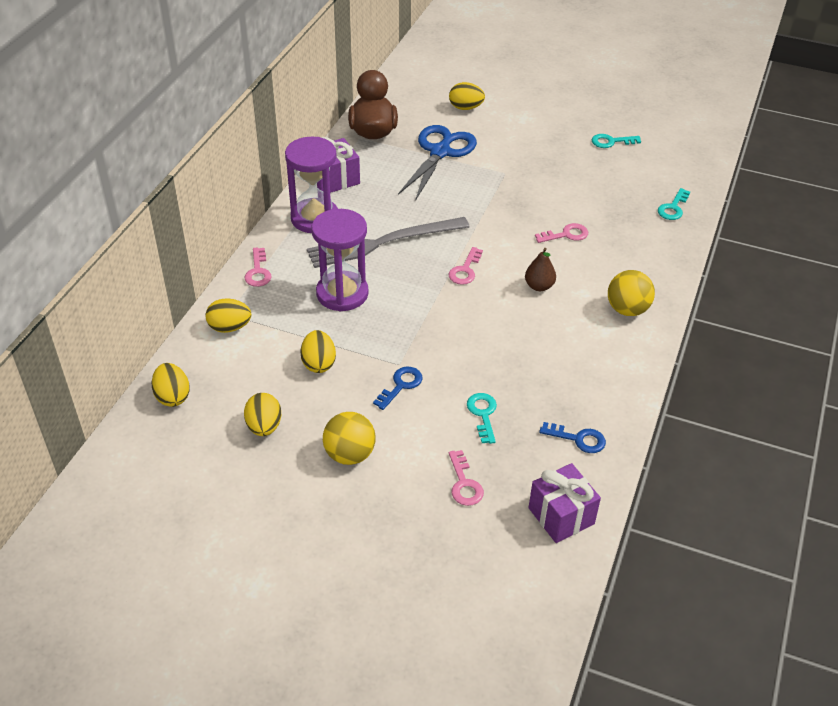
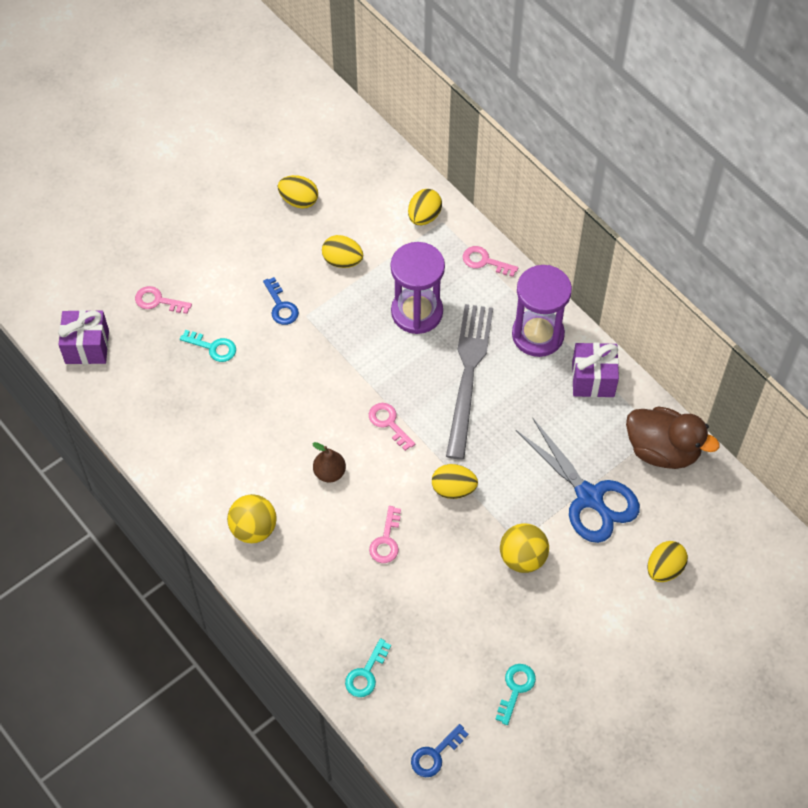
camera: 120 degrees right, 15 degrees up
yellow egg [152,363,190,407] -> yellow egg moved to [432,464,478,499]
yellow ball [323,412,376,465] -> yellow ball moved to [500,524,549,573]
blue key [539,422,606,453] -> blue key moved to [411,724,468,777]
turquoise key [658,188,690,220] -> turquoise key turned 120 degrees counterclockwise [345,638,391,697]

